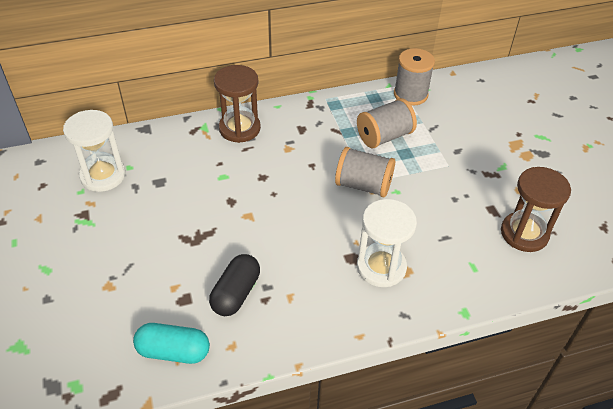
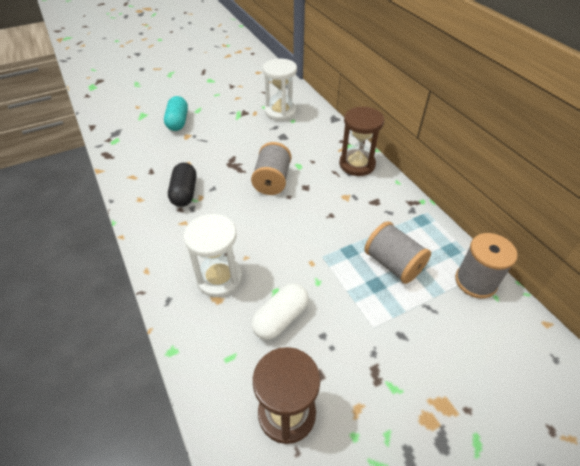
camera: 80 degrees right, 0 degrees up
turquoise capsule [133,323,210,364] -> turquoise capsule moved to [164,96,188,131]
black capsule [209,254,260,316] -> black capsule turned 75 degrees clockwise [168,163,196,207]
grey spool [335,147,395,197] -> grey spool moved to [251,142,291,195]
none -> white capsule [251,283,309,340]

